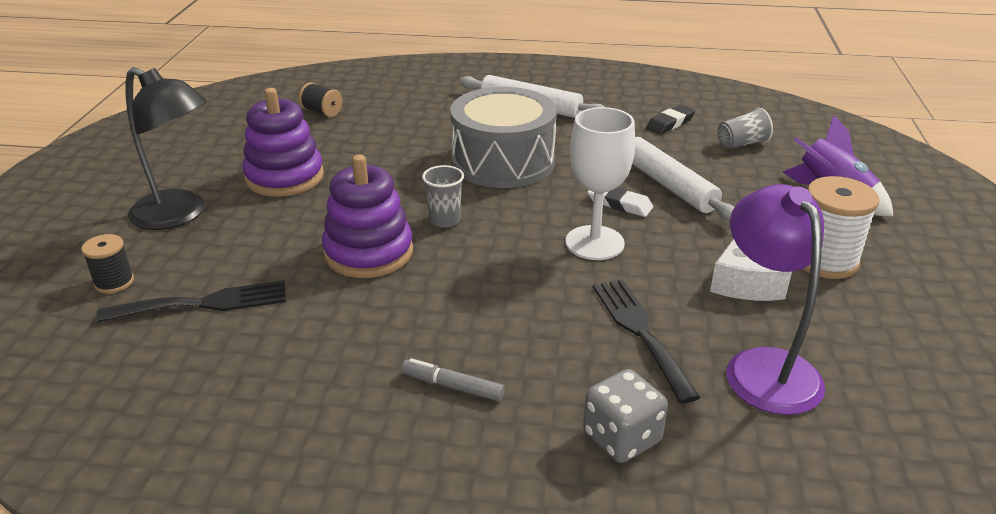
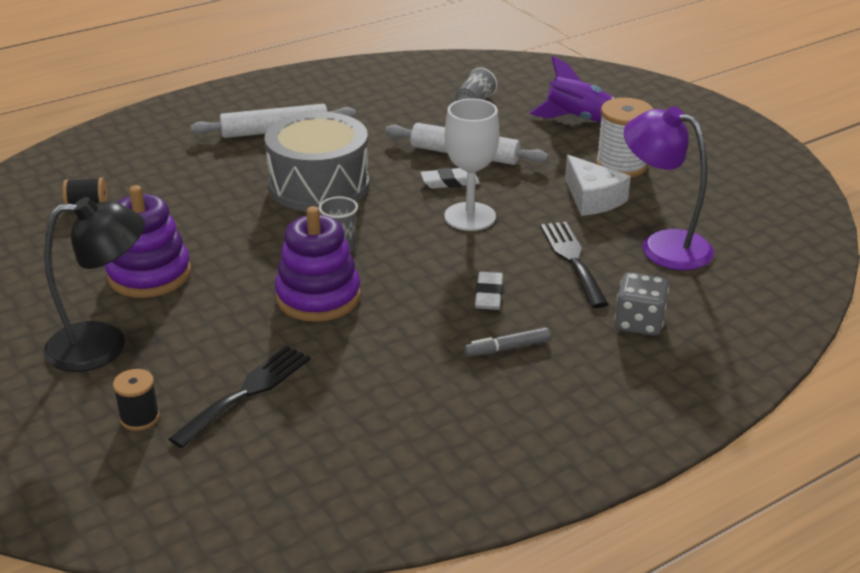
camera: 40 degrees left, 0 degrees up
black fork [593,279,700,404] -> black fork turned 45 degrees clockwise [540,222,609,308]
black eraser [646,105,695,134] -> none
none -> white eraser [475,272,503,310]

